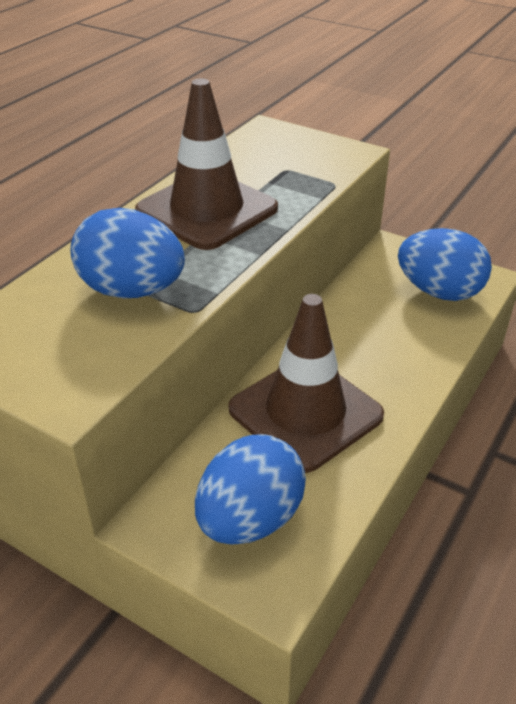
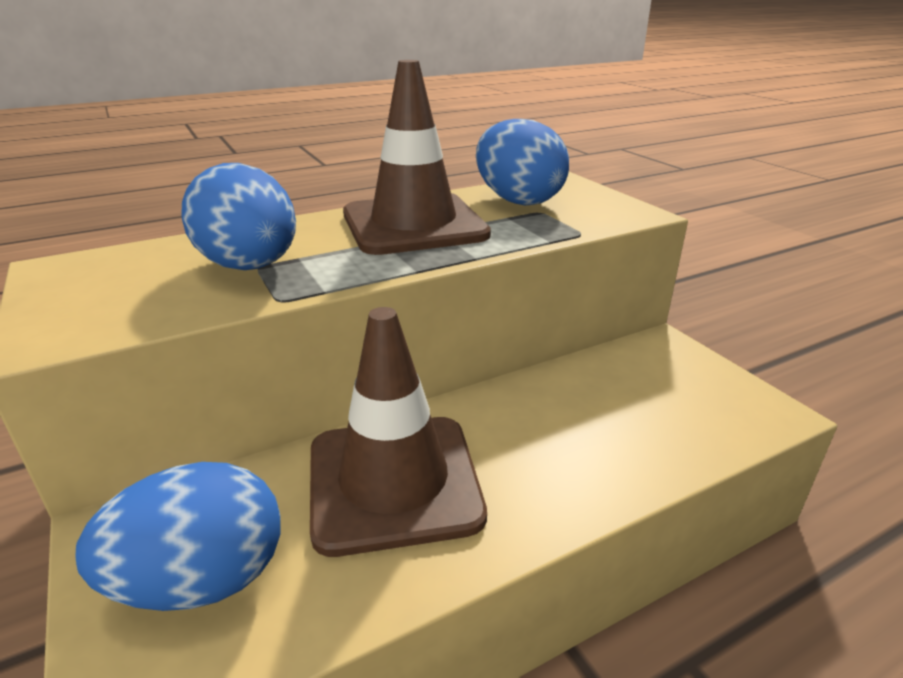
camera: 30 degrees right, 10 degrees down
blue egg [398,228,492,301] -> blue egg moved to [476,119,569,205]

